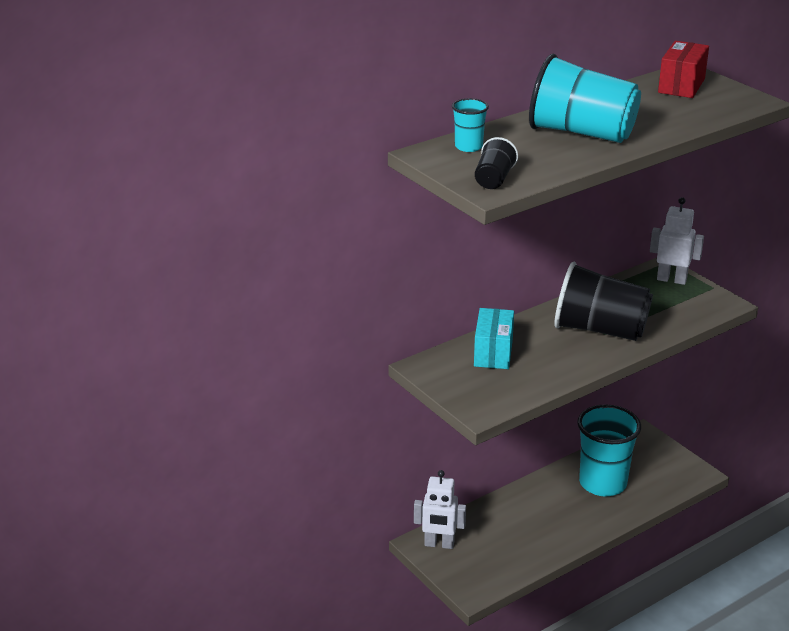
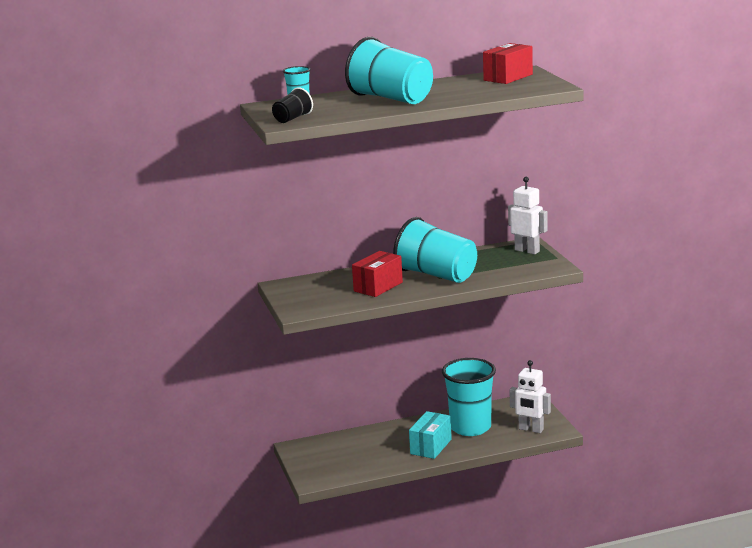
camera: 20 degrees right, 10 degrees down
white robot [414,470,466,549] -> white robot moved to [509,360,551,433]
turquoise box [474,308,514,369] -> turquoise box moved to [409,411,452,459]
black cup [554,262,653,341] -> turquoise cup [393,217,477,283]
none -> red box [352,251,403,297]

